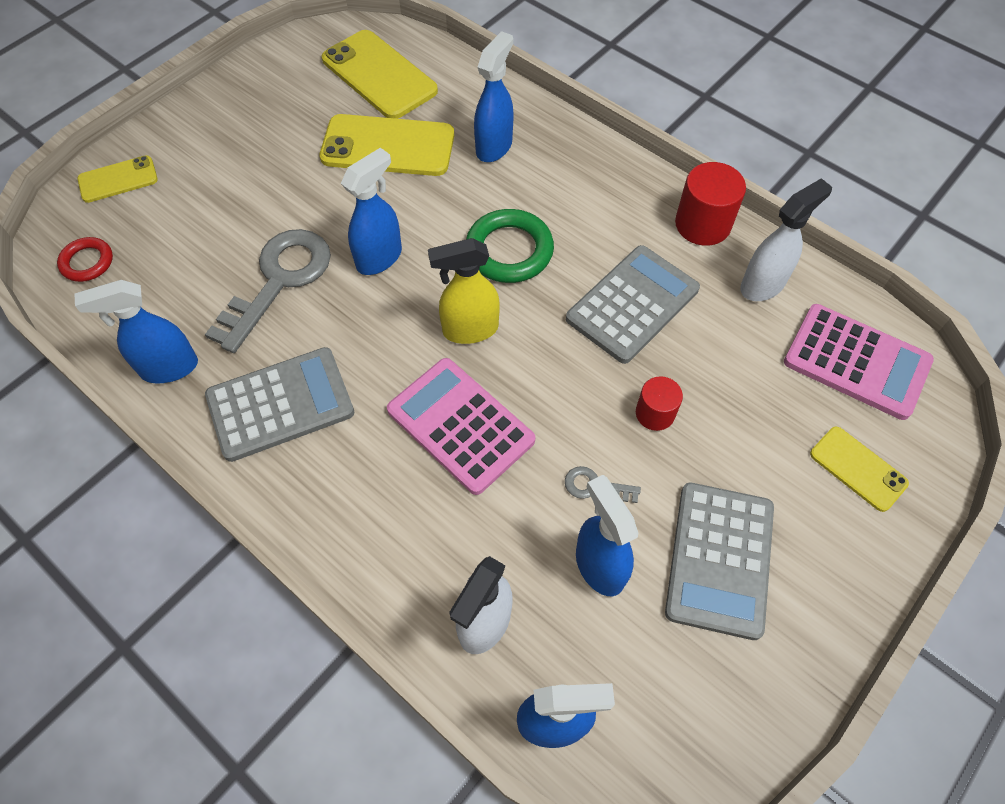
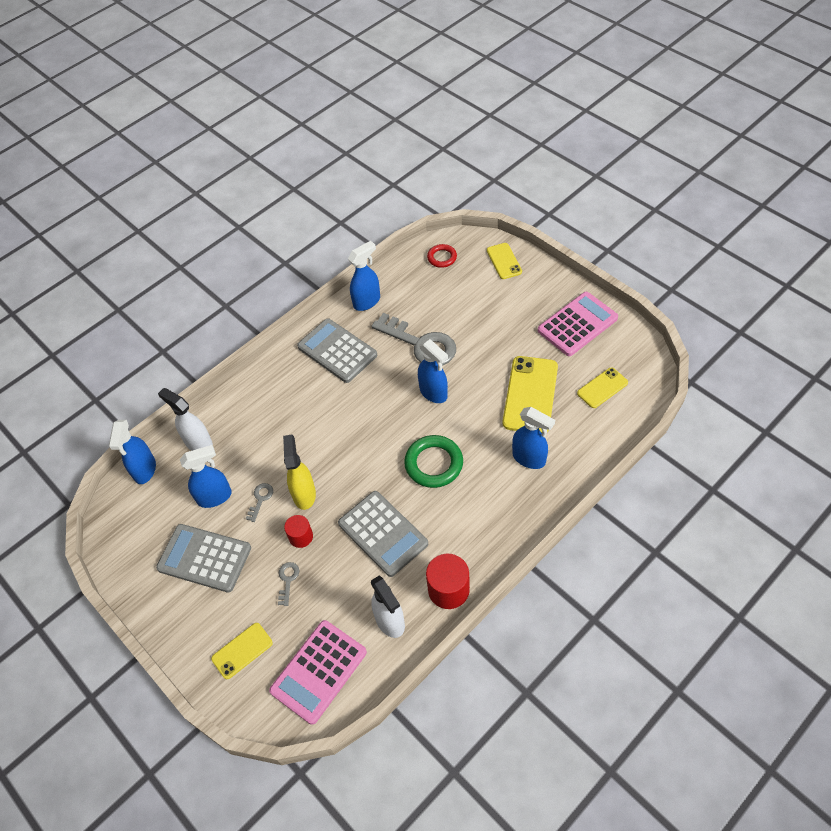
camera: 100 degrees right, 5 degrees down
blue spray bottle [75,280,198,383] -> blue spray bottle turned 60 degrees clockwise [348,241,380,311]
grey calculator [205,347,355,462] -> grey calculator turned 150 degrees clockwise [297,319,377,383]
yellow phone [322,30,438,119] -> yellow phone [577,368,628,408], size x0.56
pink calculator [387,358,535,495] -> pink calculator moved to [538,292,618,356]
yellow spray bottle [428,238,500,344] -> yellow spray bottle moved to [283,435,316,510]
none -> grey key [278,562,299,606]

